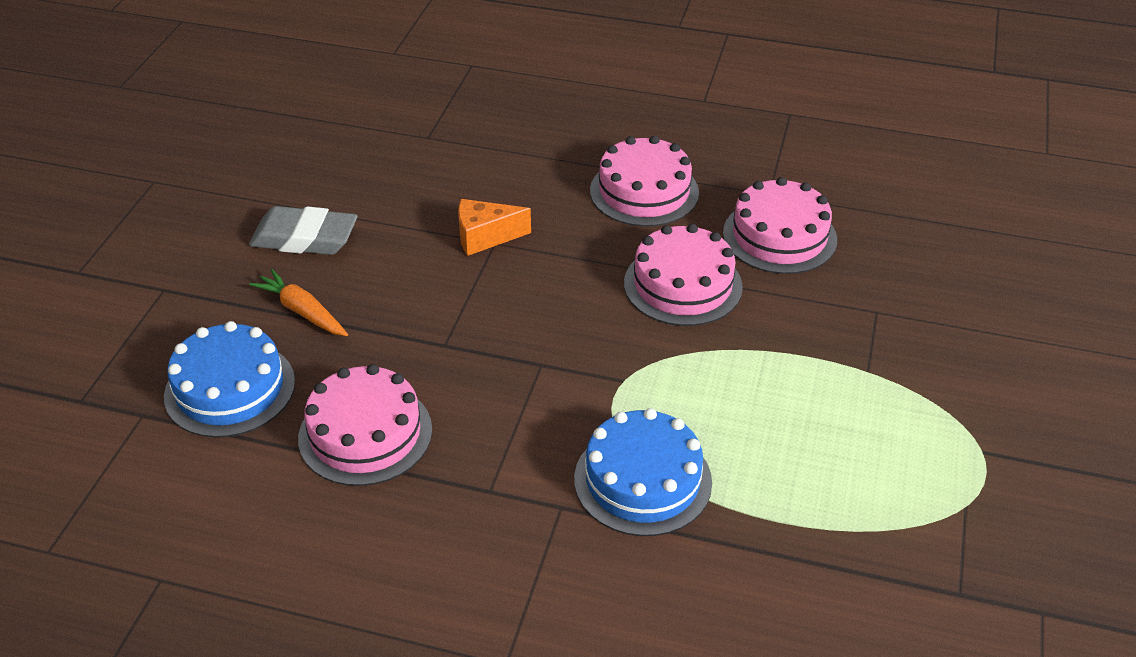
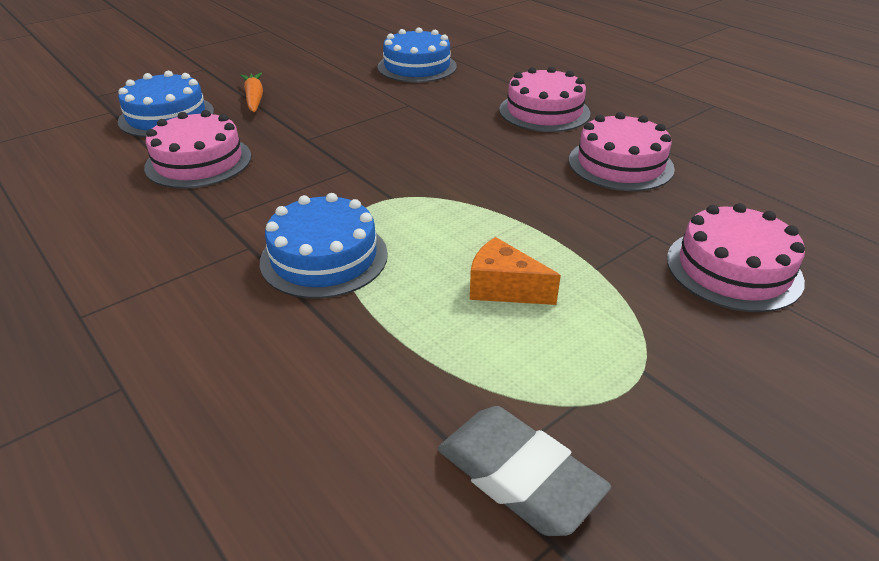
camera: 35 degrees right, 5 degrees down
grey eraser [249,206,358,255] -> grey eraser moved to [438,406,611,536]
orange cheese [458,199,531,256] -> orange cheese moved to [470,237,561,305]
pink cake [624,224,743,326] -> pink cake moved to [667,203,805,312]
none -> blue cake [378,28,457,83]

